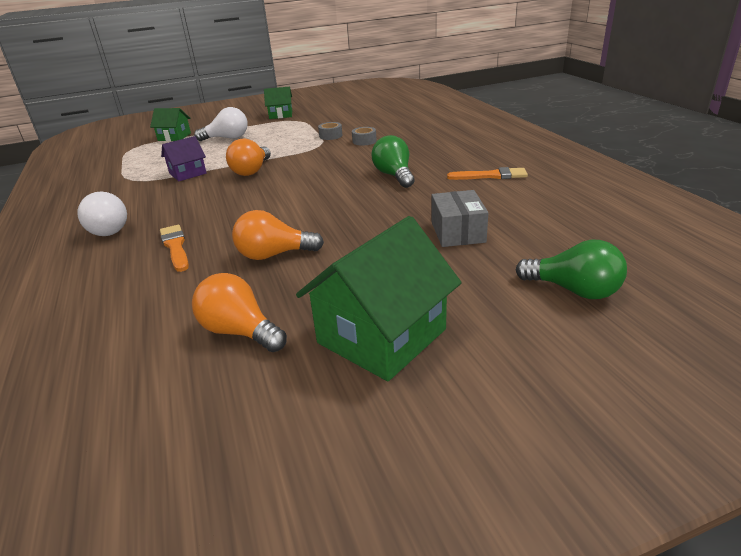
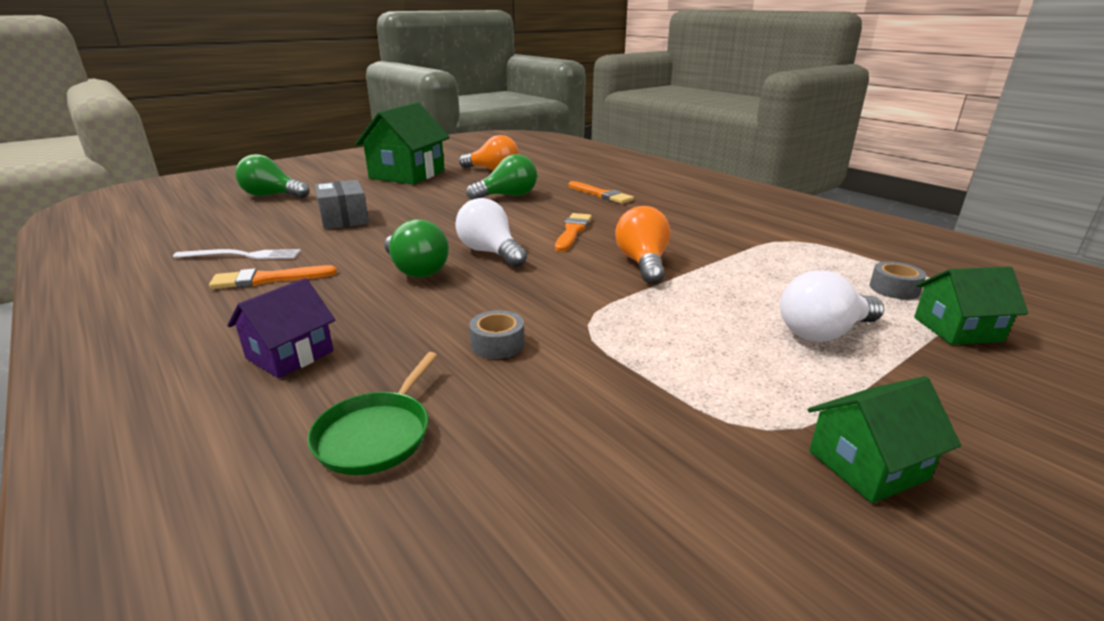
camera: 160 degrees right, 5 degrees down
white light bulb [77,191,127,236] -> white light bulb moved to [455,198,527,267]
purple house [161,136,207,181] -> purple house moved to [227,278,335,378]
orange light bulb [232,210,324,260] -> green light bulb [466,154,537,200]
grey tape [318,122,342,140] -> grey tape moved to [870,261,926,299]
none -> white fork [173,249,301,259]
none -> green pan [308,352,438,475]
none -> orange brush [555,213,592,252]

